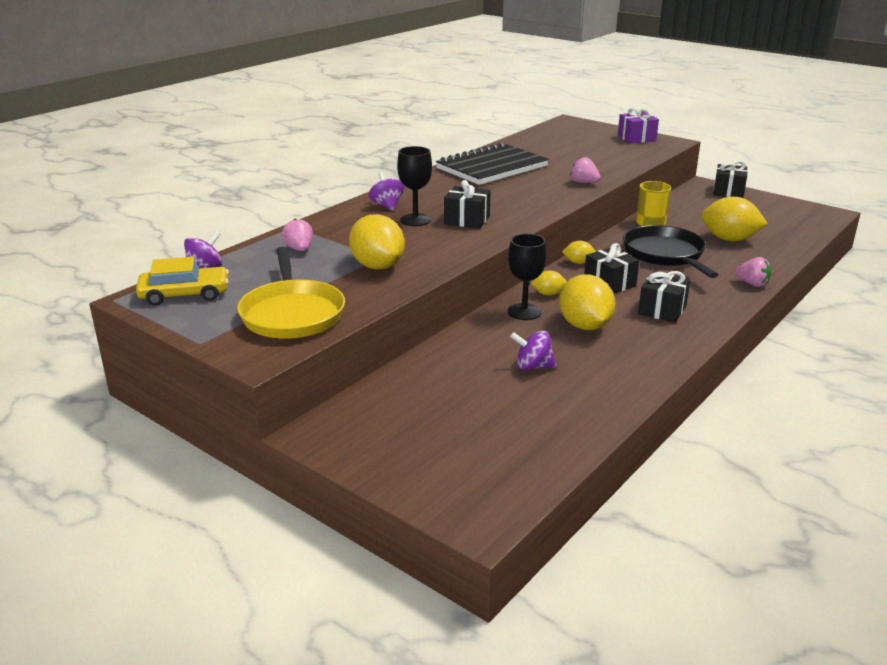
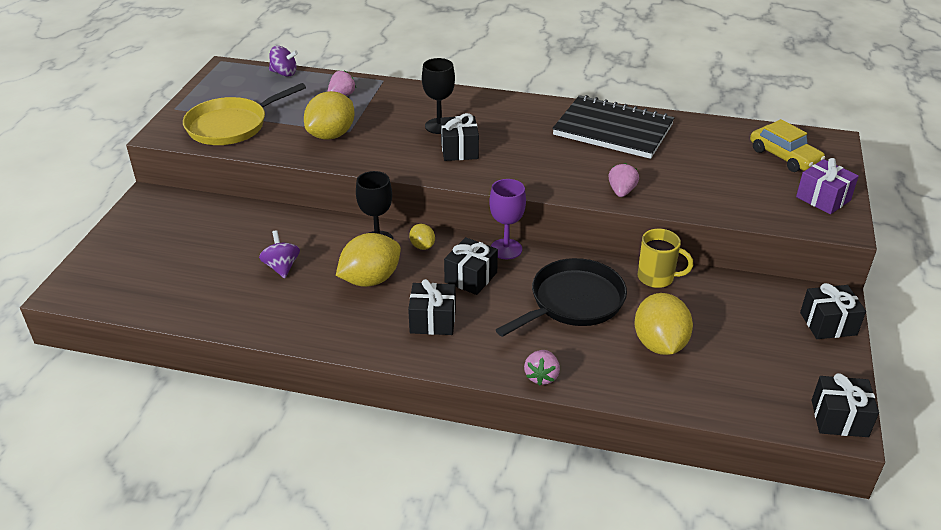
camera: 65 degrees right, 10 degrees up
yellow car [136,257,229,306] -> yellow car moved to [750,119,825,172]
purple spinning top [369,172,404,211] -> none
yellow lemon [562,241,596,264] -> purple goblet [489,179,526,260]
none -> black gift [812,373,879,437]

